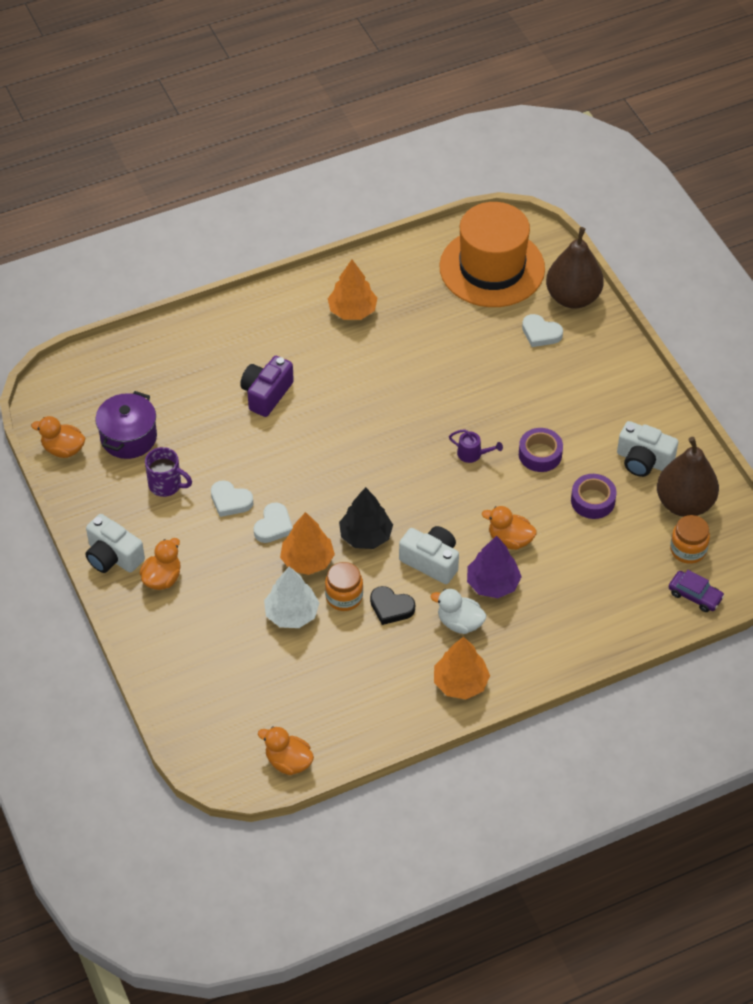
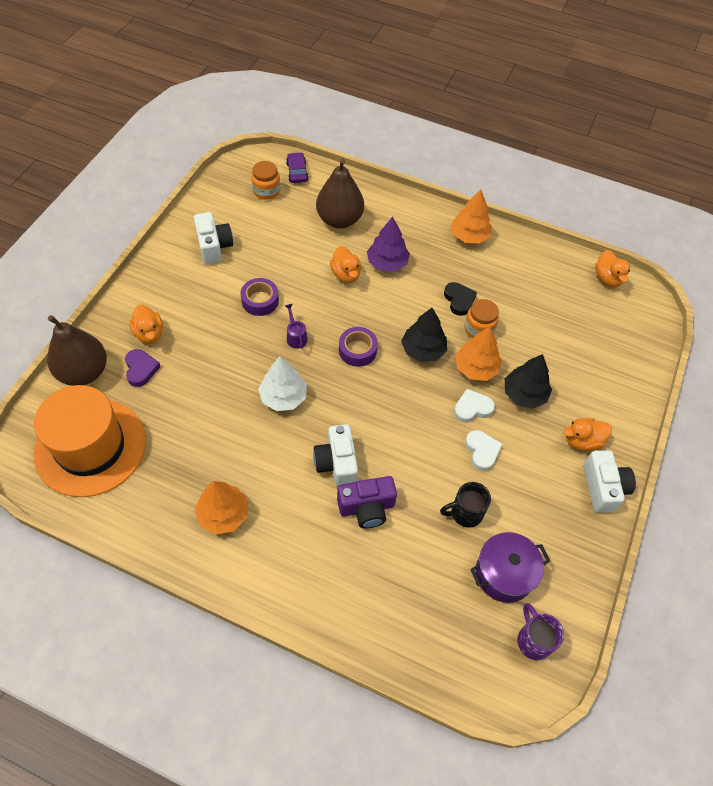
camera: 135 degrees left, 5 degrees up
orange duck [31,416,85,458] -> orange duck moved to [129,305,163,344]
purple mug [145,447,192,497] -> purple mug moved to [517,603,564,660]
white tree [264,566,320,628] -> white tree moved to [258,356,307,411]
white camera [399,526,459,584] -> white camera moved to [313,424,358,487]
white duck [431,589,487,634] -> none
white heart [522,314,563,347] -> purple heart [125,349,161,387]
purple tape [571,474,617,519] -> purple tape moved to [339,327,378,367]
brown pear [657,437,719,517] -> brown pear moved to [316,158,364,229]
none -> black mug [440,482,491,528]
none -> black tree [505,354,552,409]

